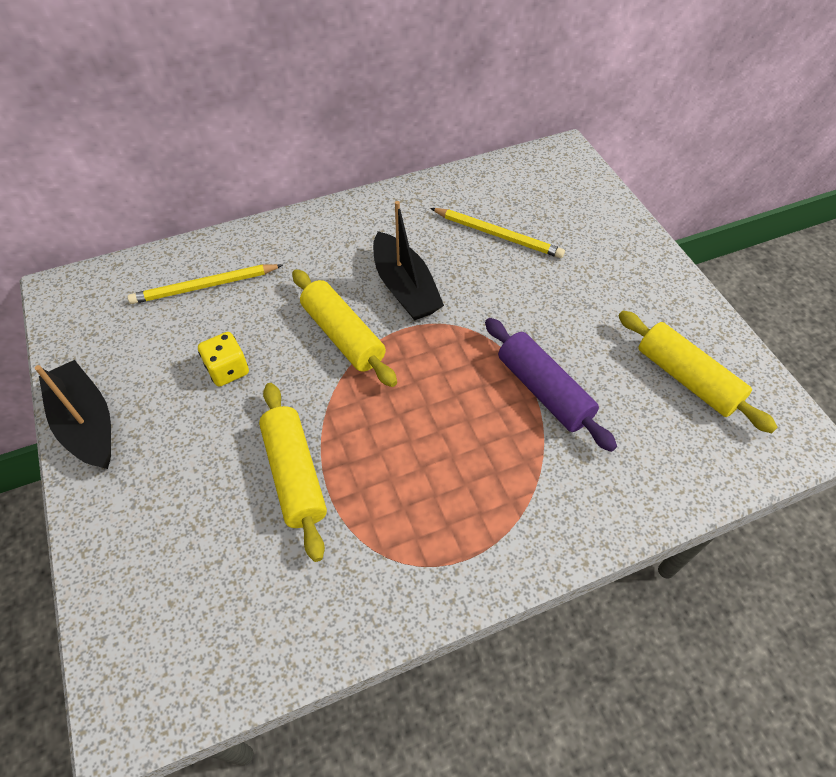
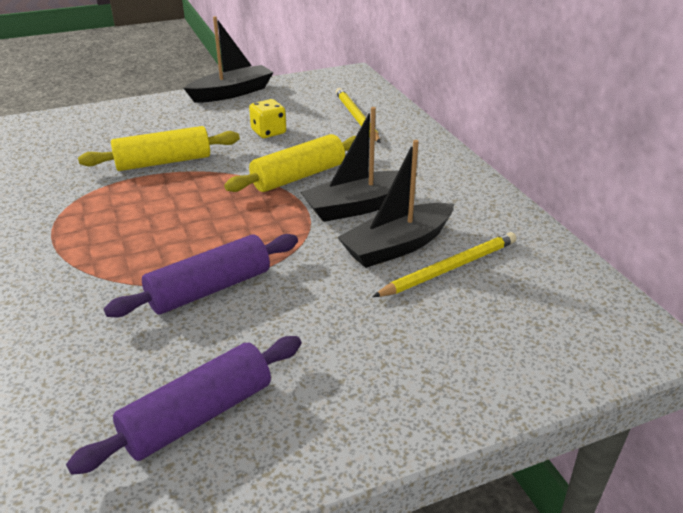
camera: 90 degrees right, 20 degrees down
yellow pencil [431,208,565,258] -> yellow pencil turned 150 degrees counterclockwise [373,232,517,297]
yellow rolling pin [618,311,778,433] -> purple rolling pin [66,336,302,475]
none -> black boat [337,140,454,268]

